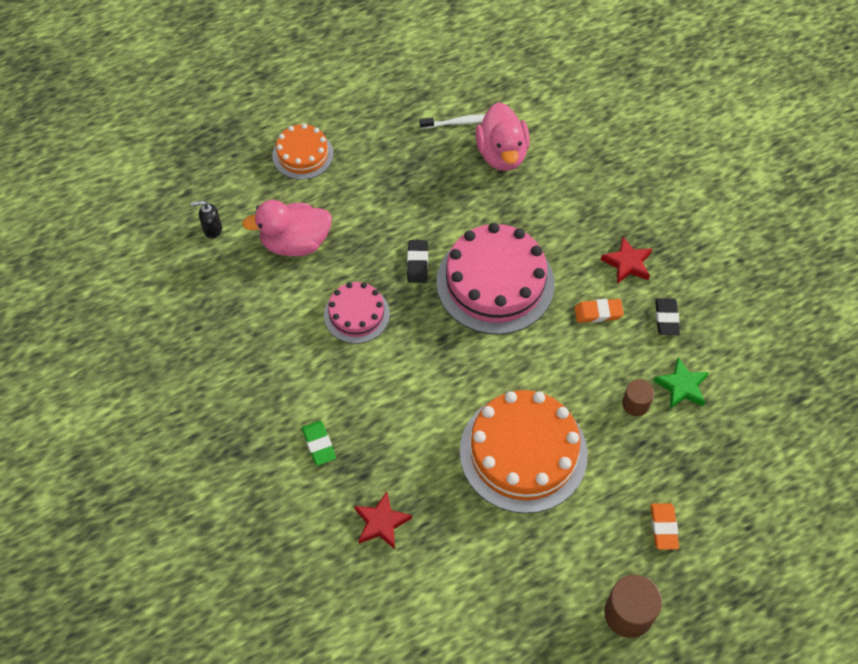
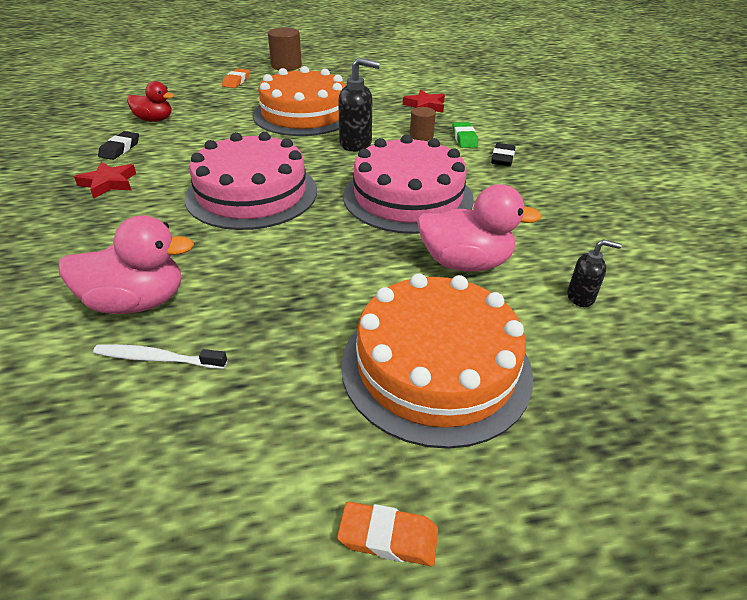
camera: 165 degrees left, 20 degrees down
orange cake [272,124,333,180] -> orange cake [341,273,533,449], size x1.82
pink cake [324,282,390,343] -> pink cake [343,134,474,234], size x1.82
black eraser [407,240,428,283] -> black eraser moved to [491,143,515,166]
pink duck [475,102,530,171] -> pink duck turned 75 degrees clockwise [58,215,194,314]
orange eraser [575,299,624,323] -> orange eraser moved to [337,502,438,566]
brown cylinder [622,379,654,416] -> brown cylinder moved to [410,107,436,141]
green star [654,357,709,409] -> red duck [127,81,175,122]
none -> black soap dispenser [338,58,380,152]

